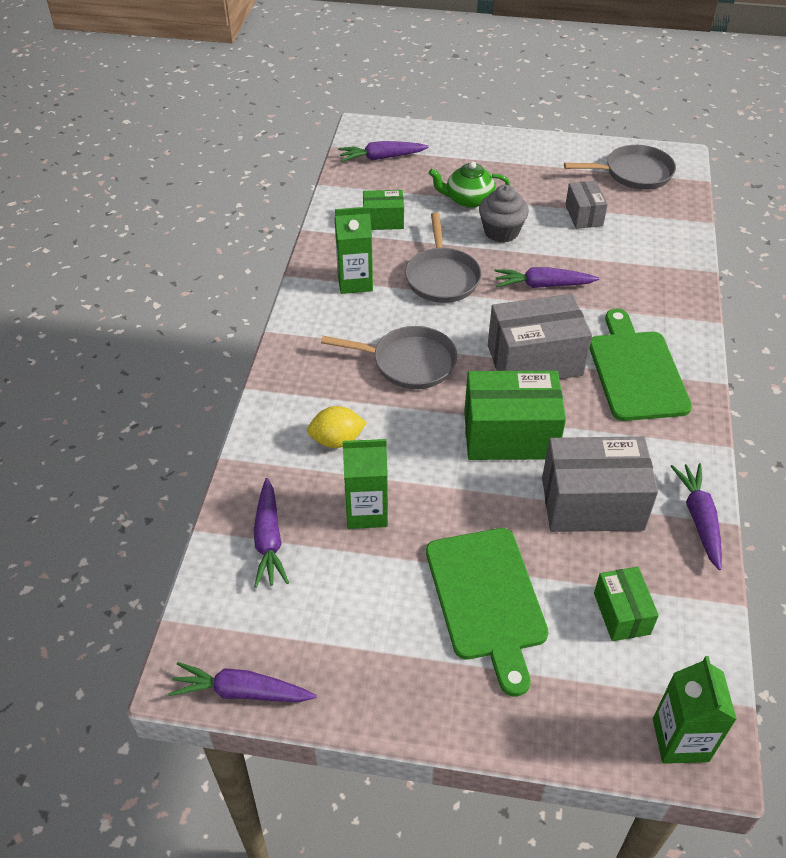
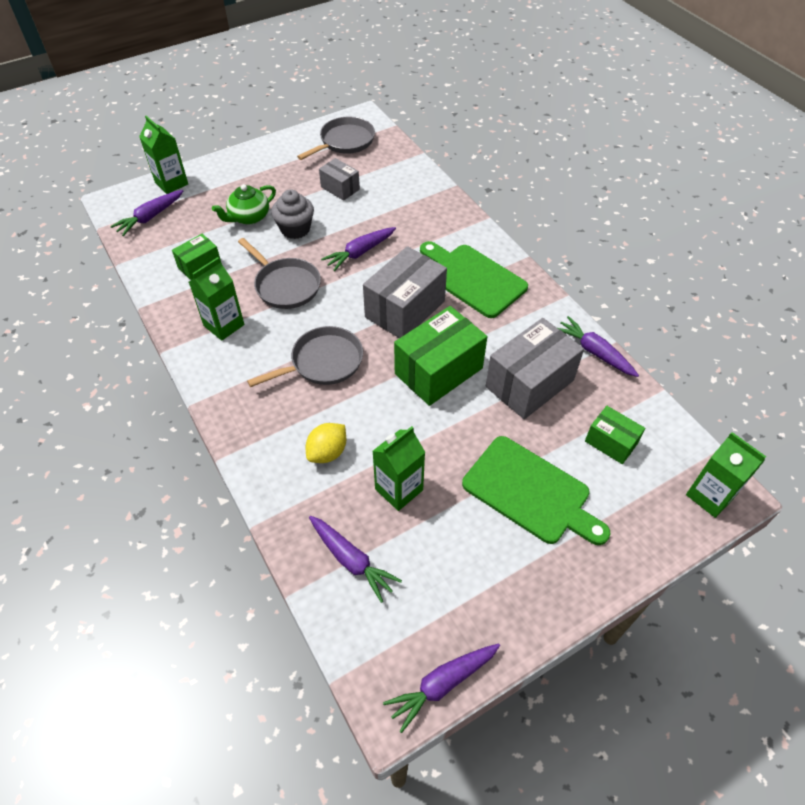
camera: 40 degrees left, 5 degrees up
none -> green carton [139,116,188,194]

